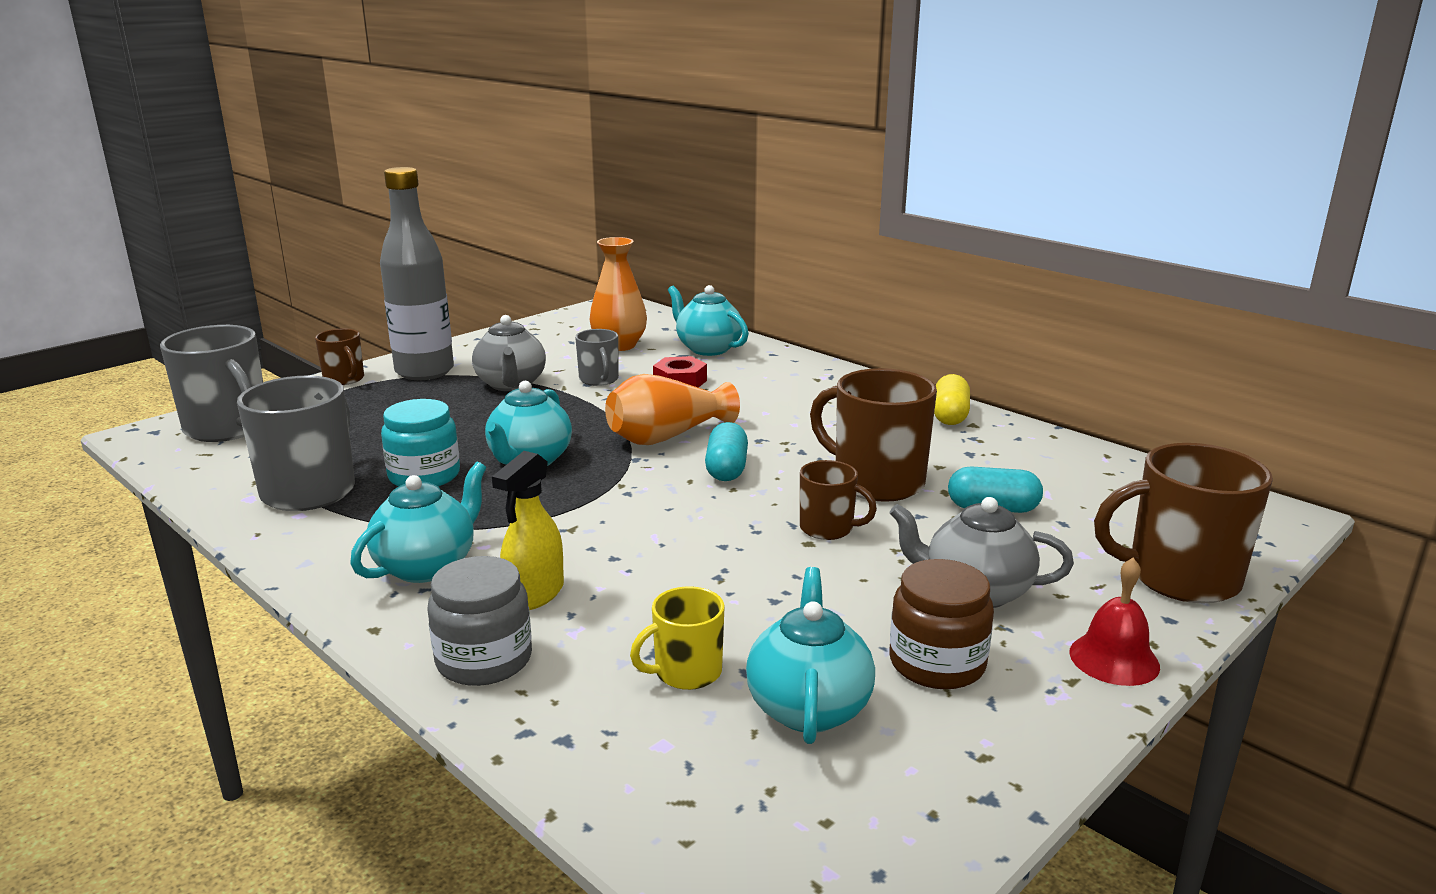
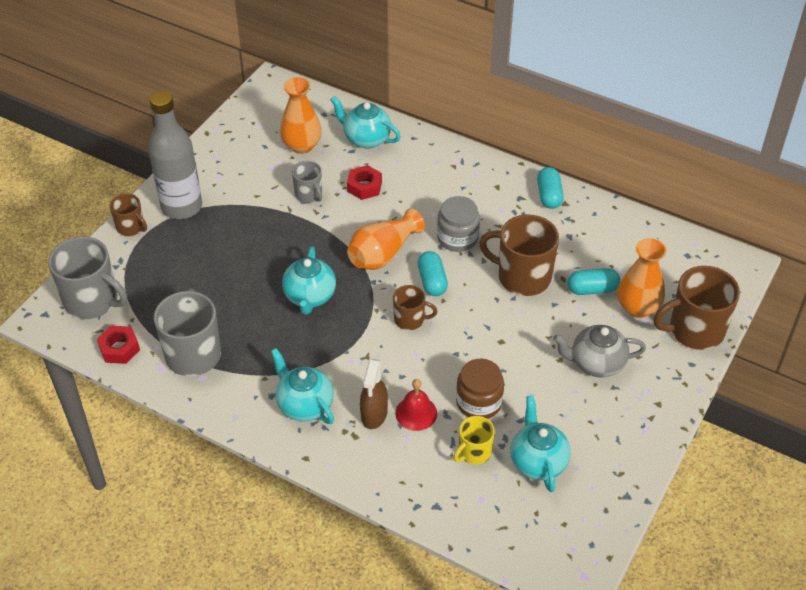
camera: 15 degrees left, 25 degrees up
turquoise teapot [350,462,487,583] -> turquoise teapot turned 60 degrees counterclockwise [271,348,334,424]
turquoise jar [381,399,460,487] -> none
grey jar [427,556,532,686] -> grey jar moved to [437,196,480,252]
grey teapot [472,315,546,391] -> none
yellow spray bottle [492,451,564,610] -> brown spray bottle [360,359,388,429]
brown mug [800,460,877,540] -> brown mug moved to [393,285,437,330]
brown jar [889,559,994,689] -> brown jar moved to [456,359,504,419]
yellow capsule [934,374,970,425] -> turquoise capsule [537,167,564,209]
red bell [1069,558,1160,686] -> red bell moved to [395,379,437,431]
none -> red nut [97,325,140,364]
none -> orange vase [618,238,666,318]

